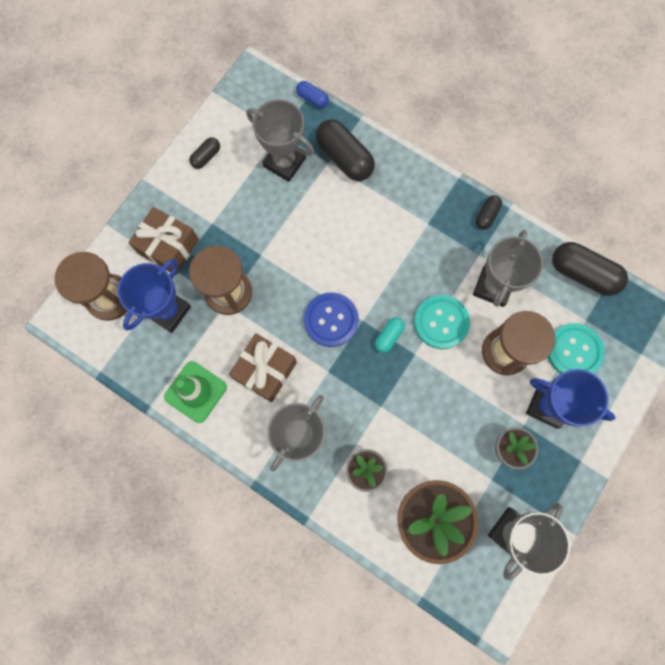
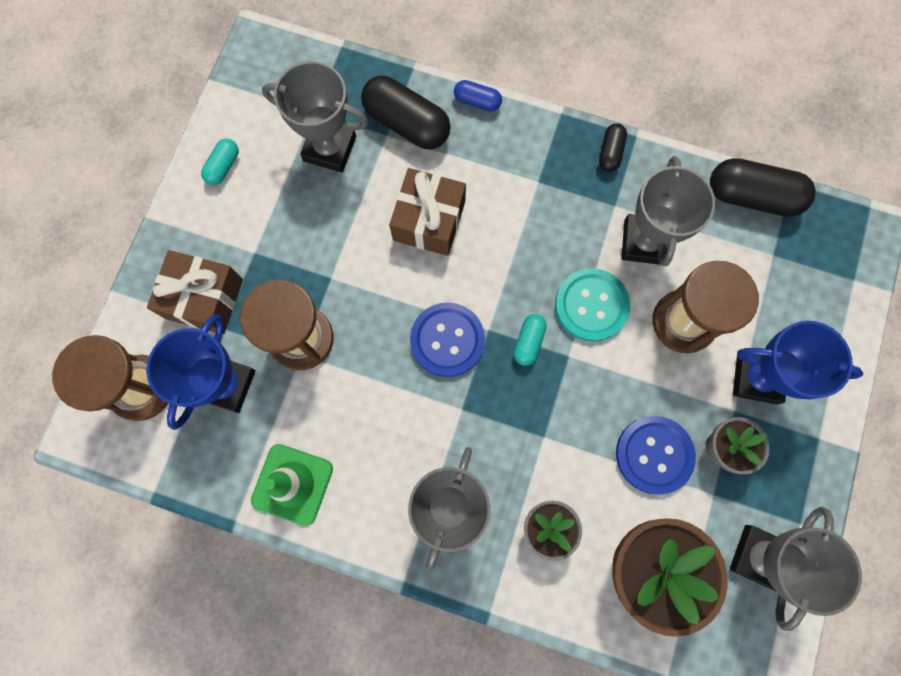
camera: 15 degrees left, 0 degrees up
black capsule [189,137,220,169] -> turquoise capsule [201,138,239,185]
brown gift [229,333,297,402] -> brown gift moved to [389,168,466,256]
blue capsule [296,81,329,108] -> blue capsule moved to [454,80,502,112]
turquoise button [548,323,605,374] -> none
none -> blue button [616,416,696,495]

